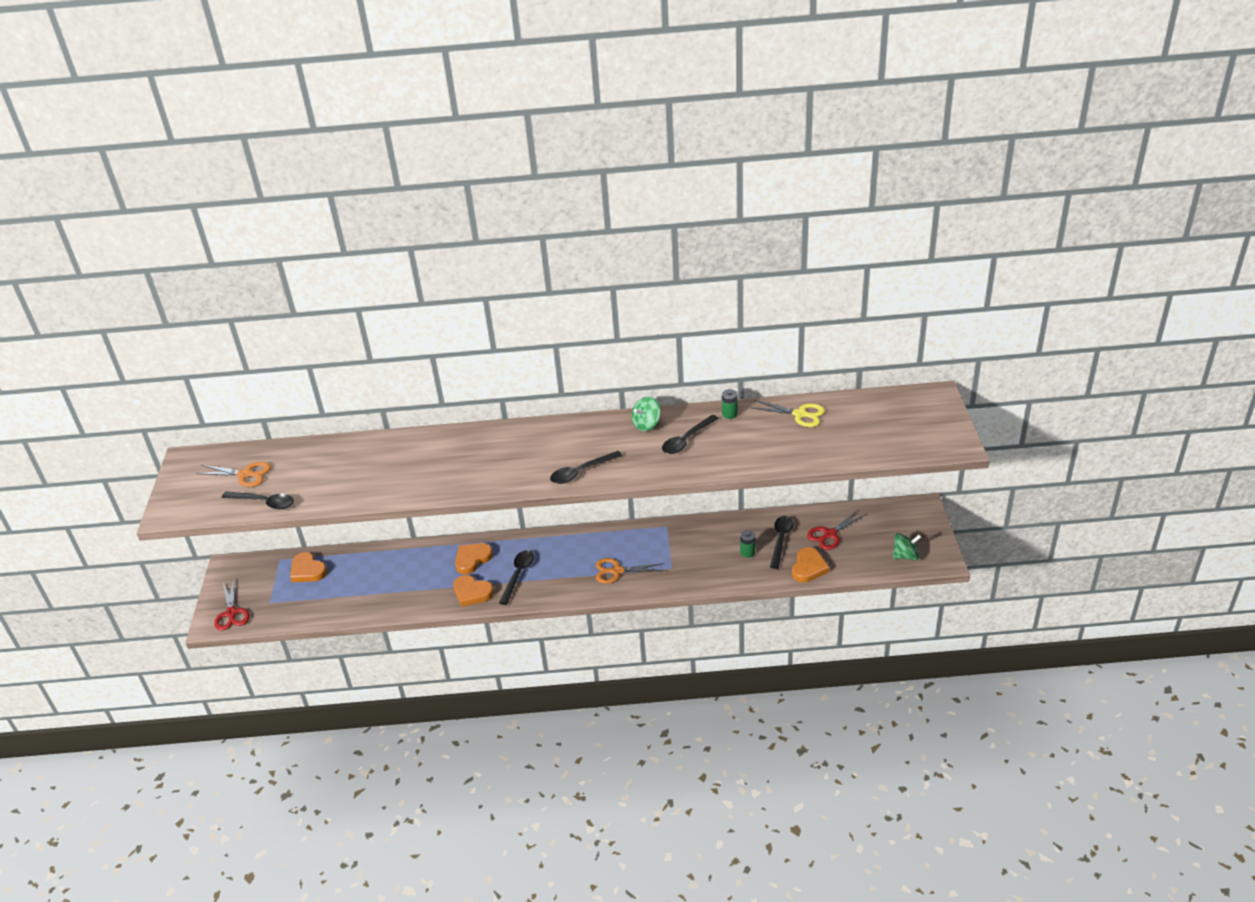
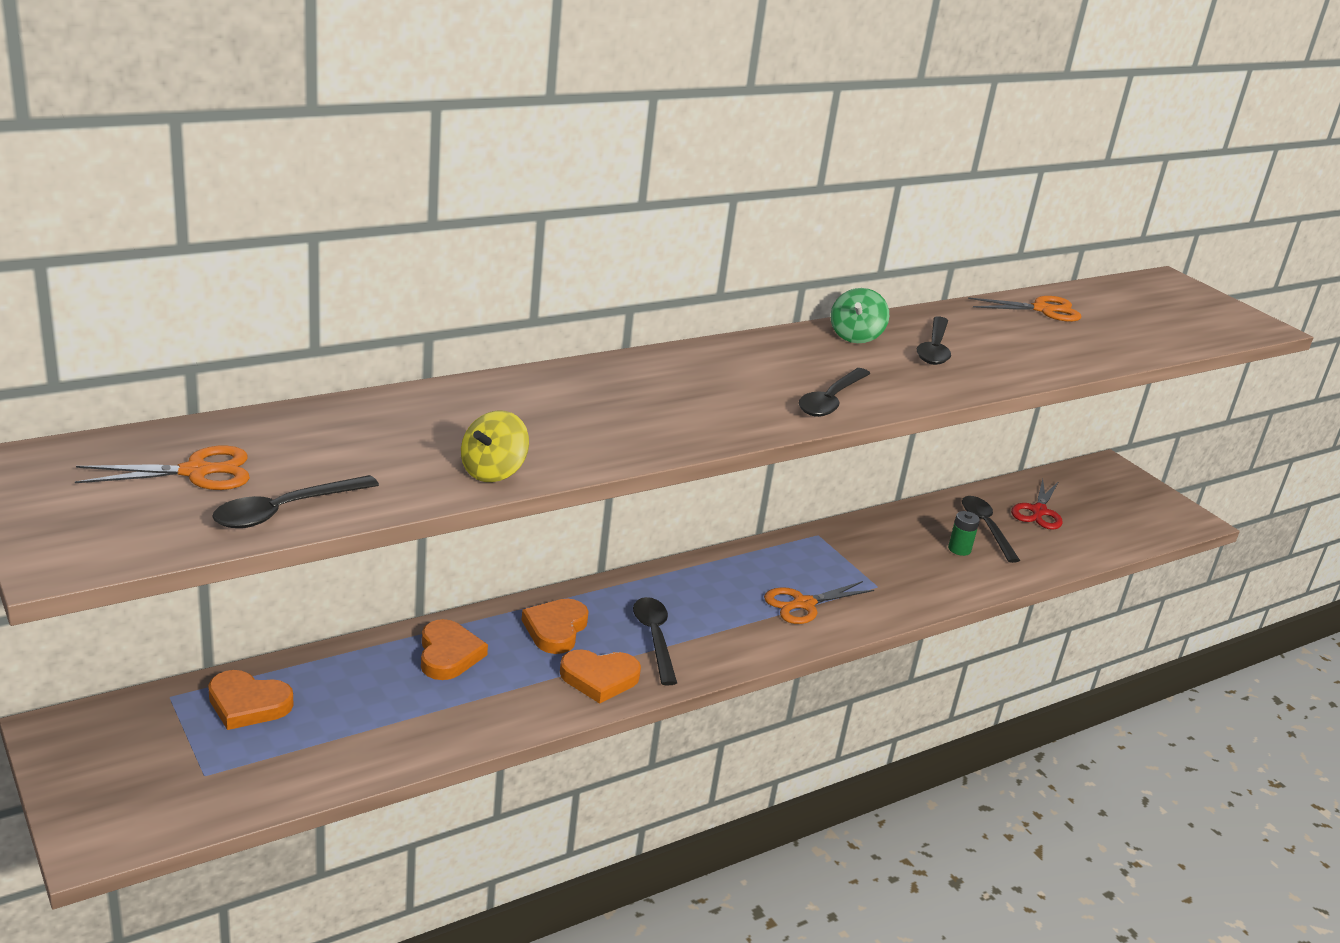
camera: 35 degrees left, 10 degrees down
red scissors [214,579,250,631] -> none
black spoon [222,491,294,509] -> black spoon turned 150 degrees clockwise [212,475,379,528]
green battery [722,389,738,419] -> none
yellow scissors [750,400,825,427] -> orange scissors [968,296,1081,322]
orange heart [792,547,830,583] -> orange heart moved to [421,619,488,680]
green spinning top [893,533,921,560] -> none
none -> yellow spinning top [461,410,529,482]

